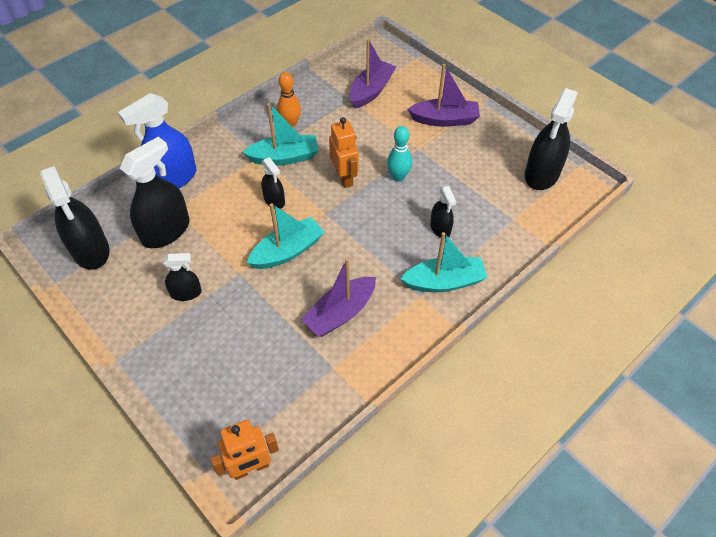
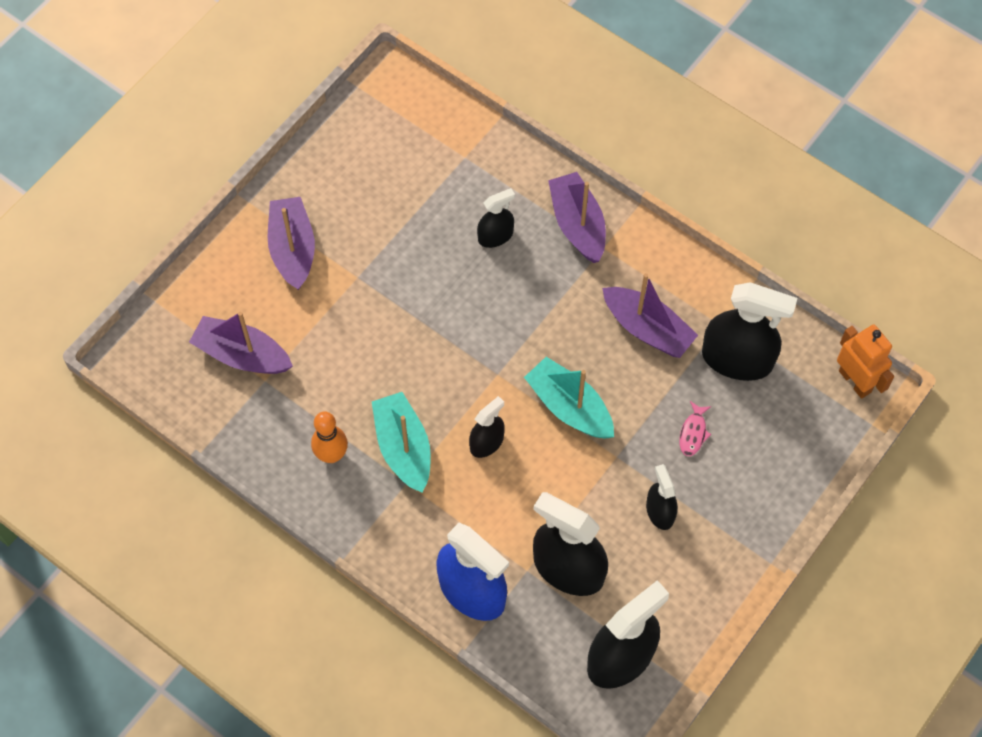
camera: 100 degrees left, 10 degrees up
orange robot [329,117,359,188] -> none
turquoise bowling pin [387,126,412,182] -> none
turquoise boat [400,232,488,292] -> purple boat [548,172,606,263]
black spray bottle [525,88,578,190] -> black spray bottle moved to [702,282,798,381]
none -> pink fish [679,401,711,456]

